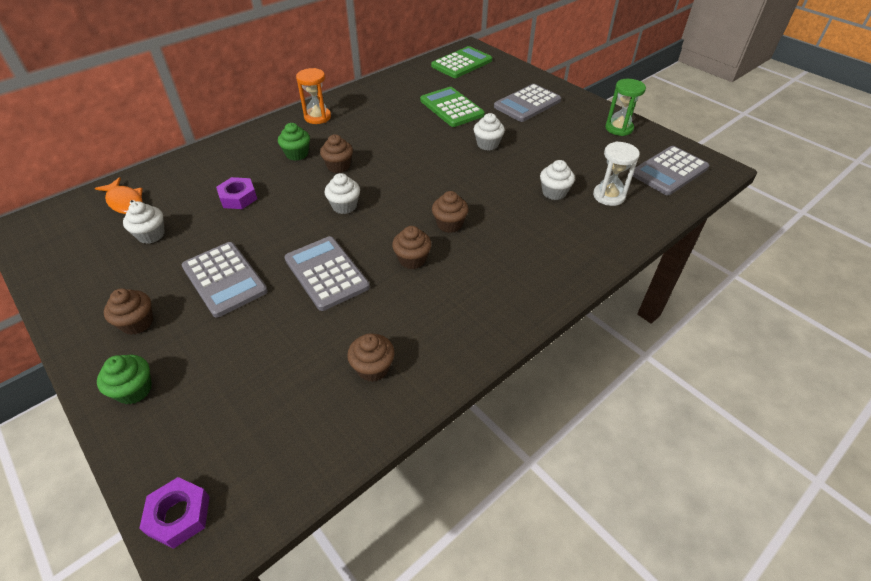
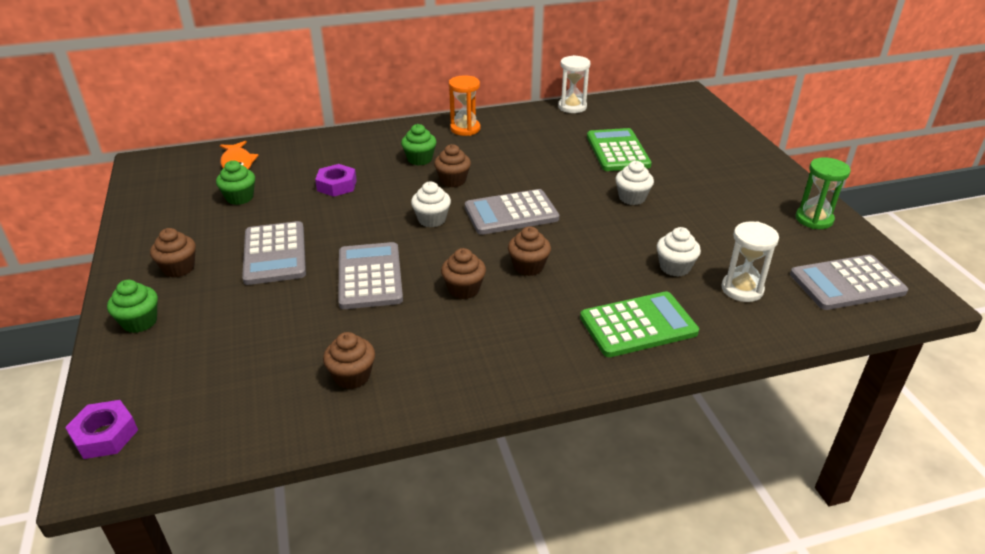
camera: 25 degrees right, 10 degrees down
white cupcake [123,201,165,244] -> green cupcake [216,161,255,205]
green calculator [431,46,492,78] -> green calculator moved to [580,291,699,357]
grey calculator [494,84,561,122] -> grey calculator moved to [465,189,559,235]
none -> white hourglass [558,55,590,113]

